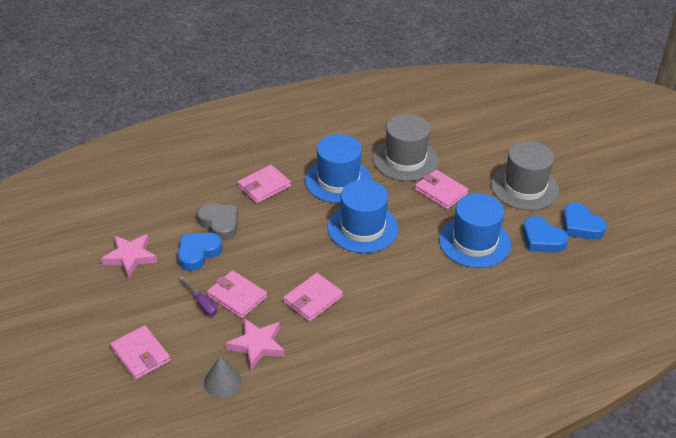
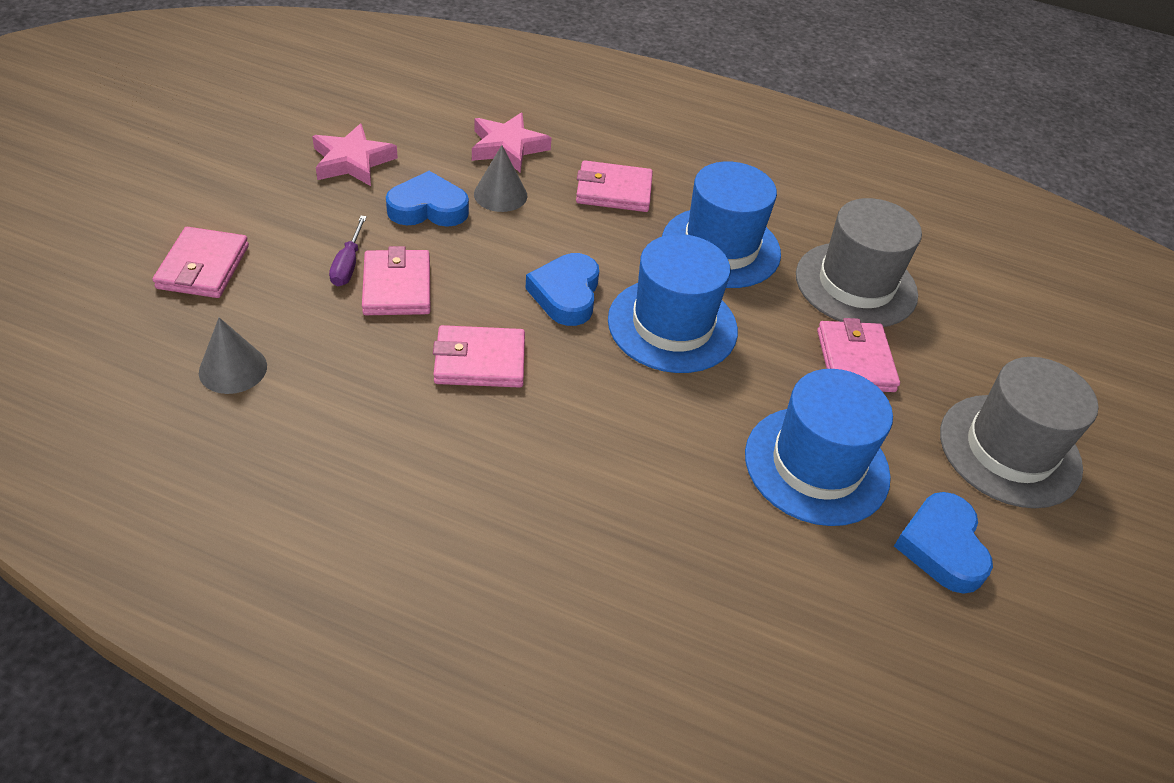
camera: 40 degrees right, 5 degrees up
grey heart [197,204,238,240] -> grey cone [474,145,527,212]
pink star [226,318,285,370] -> pink star moved to [472,113,552,172]
blue heart [563,202,607,240] -> blue heart moved to [525,253,599,326]

